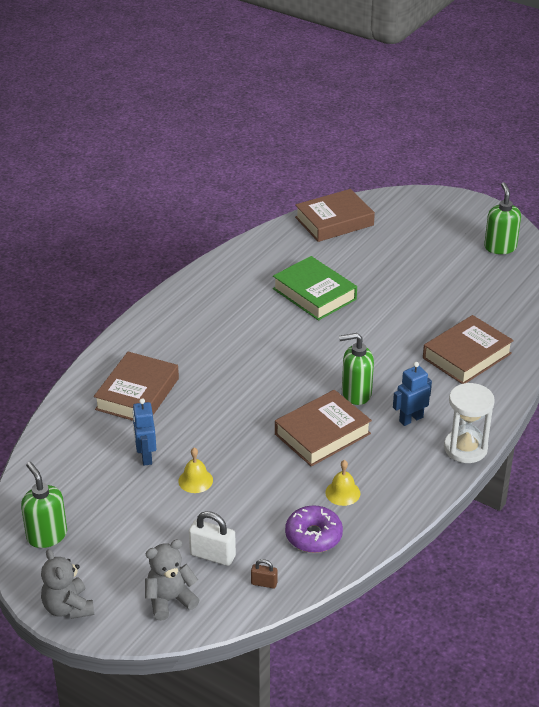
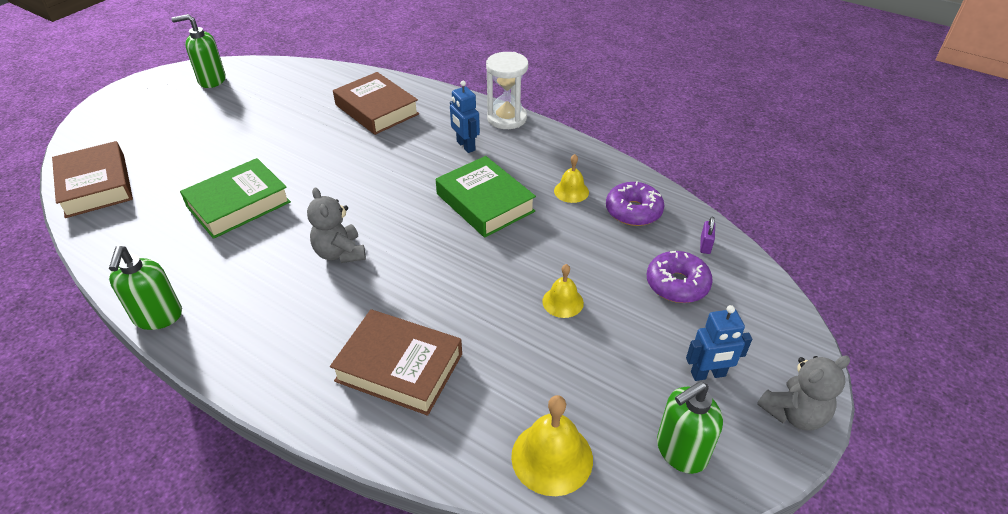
camera: 90 degrees left, 5 degrees up
blue robot [132,398,156,465] -> blue robot moved to [686,305,752,381]
grey teddy bear [145,539,200,621] -> grey teddy bear moved to [307,187,366,263]
white padlock [189,511,236,566] -> purple donut [647,251,713,303]
brown padlock [251,559,278,589] -> purple padlock [700,217,715,254]
brown book [275,390,372,467] -> green book [436,156,536,238]
green soap dispenser [339,333,374,405] -> green soap dispenser moved to [109,246,182,330]
none -> yellow bell [511,395,593,496]

